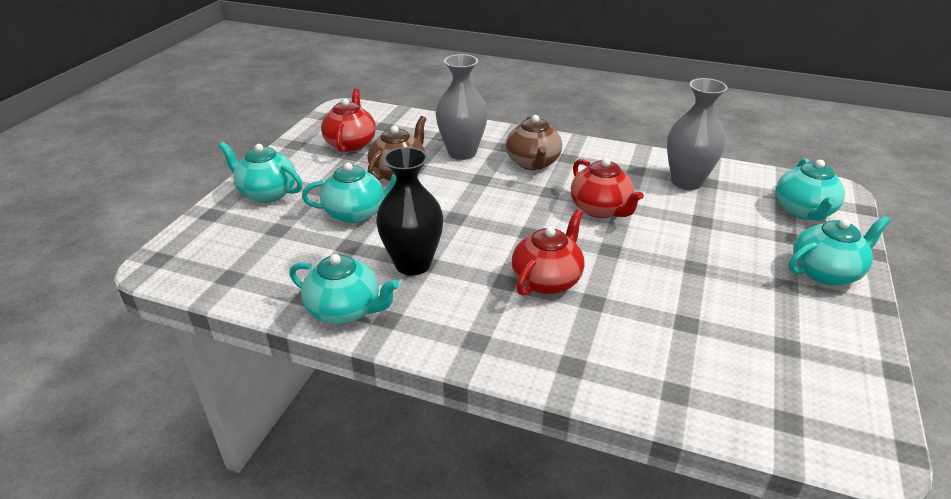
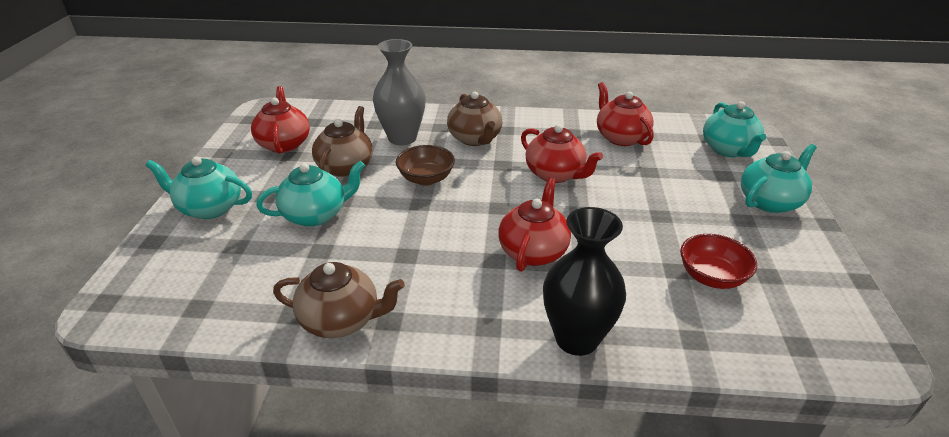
camera: 15 degrees left, 0 degrees up
turquoise teapot [289,254,399,324] -> brown teapot [273,262,405,338]
black vase [376,147,444,276] -> black vase moved to [543,207,626,356]
grey vase [667,78,728,190] -> red teapot [597,82,654,146]
none -> brown bowl [396,145,455,186]
none -> red bowl [680,234,757,289]

